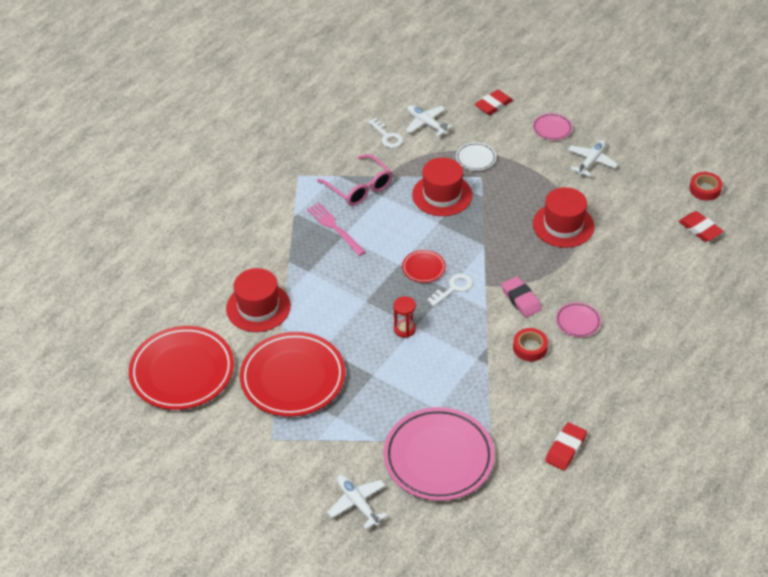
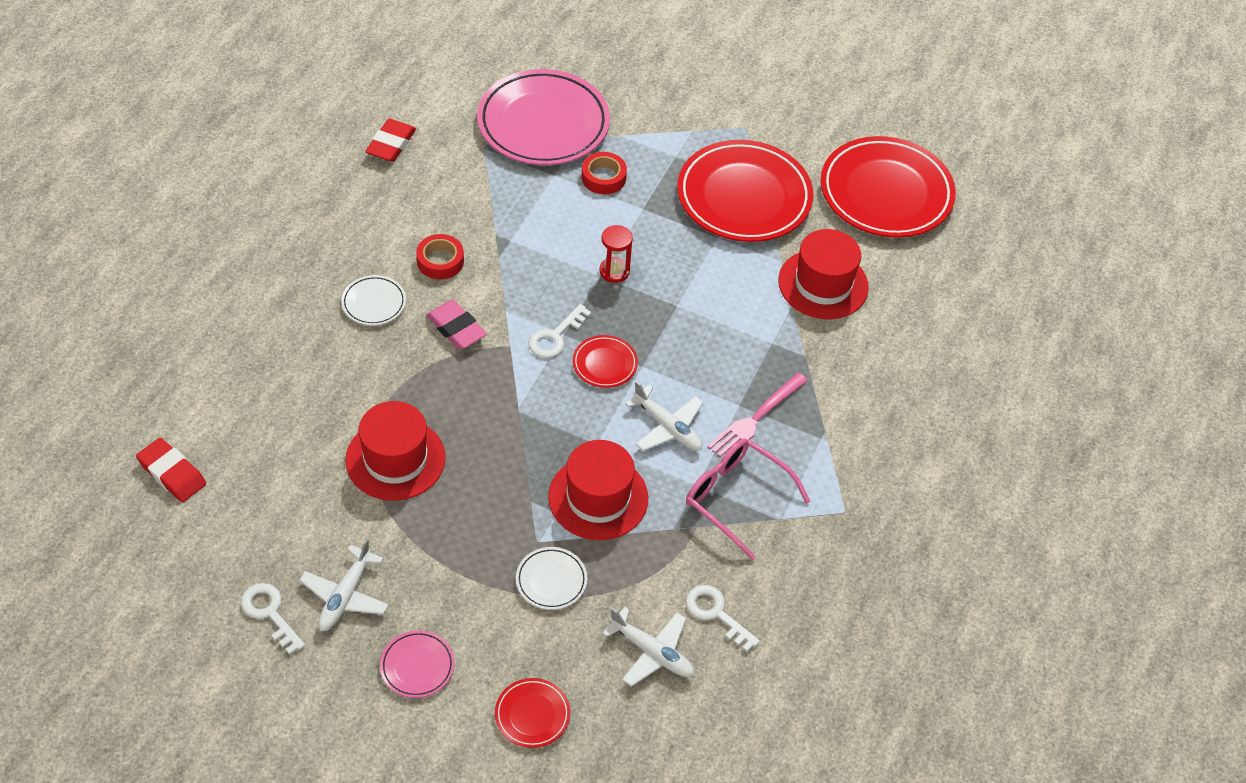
camera: 165 degrees right, 5 degrees up
pink fork [307,203,366,256] -> pink fork turned 90 degrees clockwise [707,373,808,457]
white plane [327,475,387,529] -> white plane moved to [625,381,703,451]
red eraser [474,90,513,115] -> red plate [495,678,570,748]
pink plate [556,302,601,337] -> white plate [341,275,406,326]
red tape [689,172,722,201] -> red tape moved to [581,152,627,194]
none -> white key [241,583,305,655]

